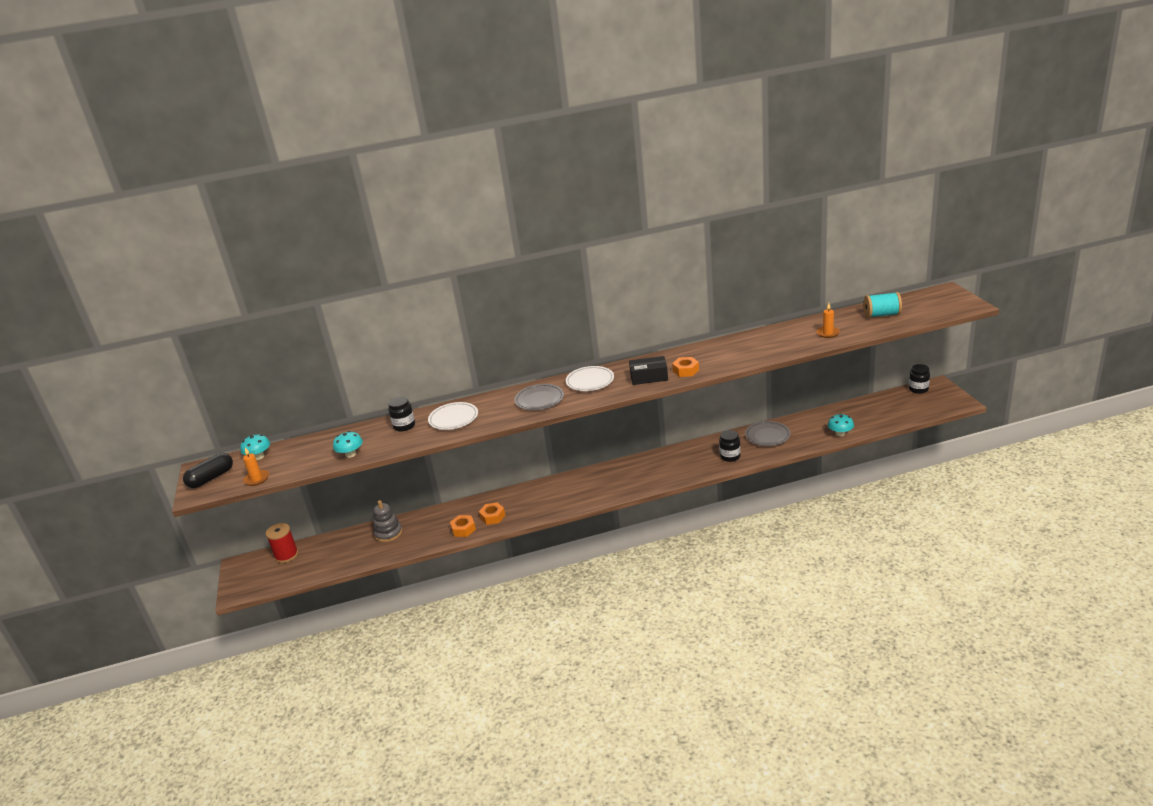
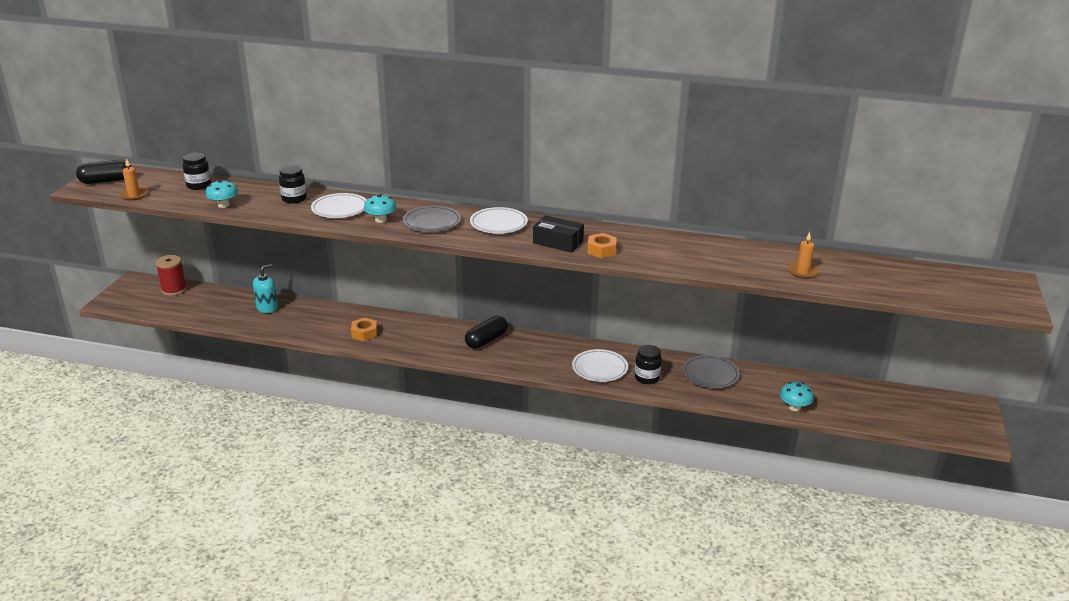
camera: 25 degrees right, 0 degrees up
turquoise mushroom [240,434,270,460] -> turquoise mushroom moved to [364,194,397,223]
grey stacking toy [373,500,402,542] -> turquoise soap dispenser [253,264,278,313]
orange nut [450,515,476,537] -> none
turquoise spool [864,292,902,318] -> none
black jar [909,364,930,394] -> black jar moved to [183,153,211,190]
none -> black capsule [465,316,508,349]
none -> white plate [572,349,628,382]

